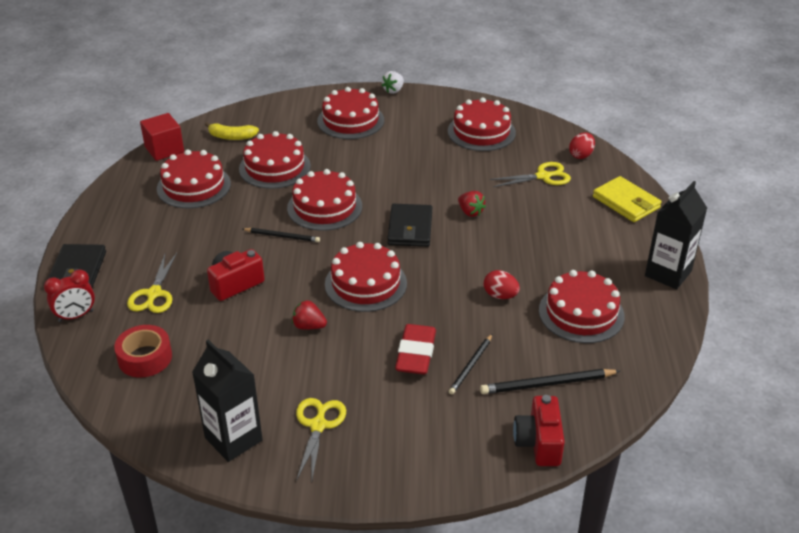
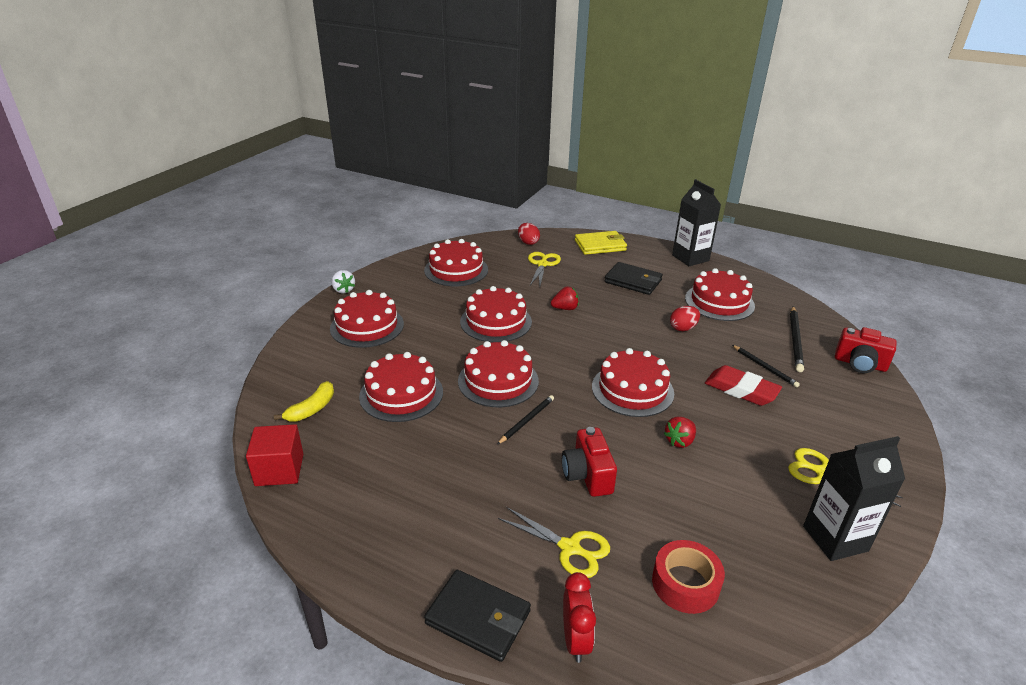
camera: 65 degrees left, 5 degrees down
red cake [157,150,231,208] -> red cake moved to [460,286,532,342]
black wallet [387,204,432,247] -> black wallet moved to [604,262,663,295]

